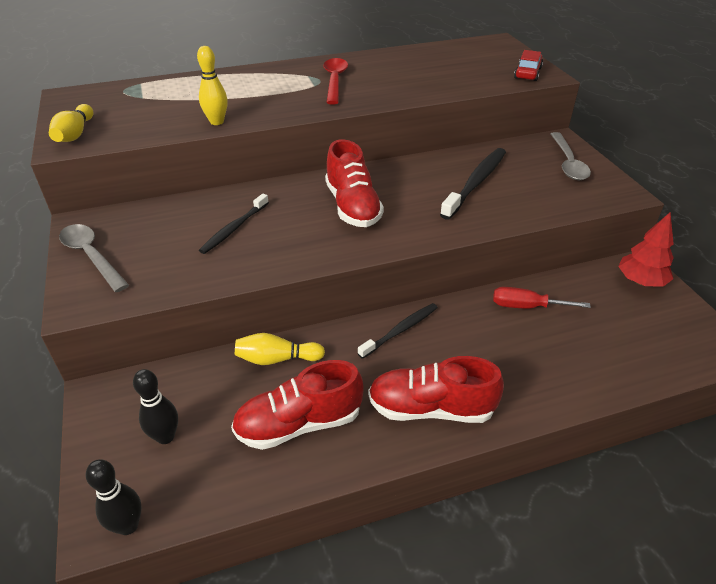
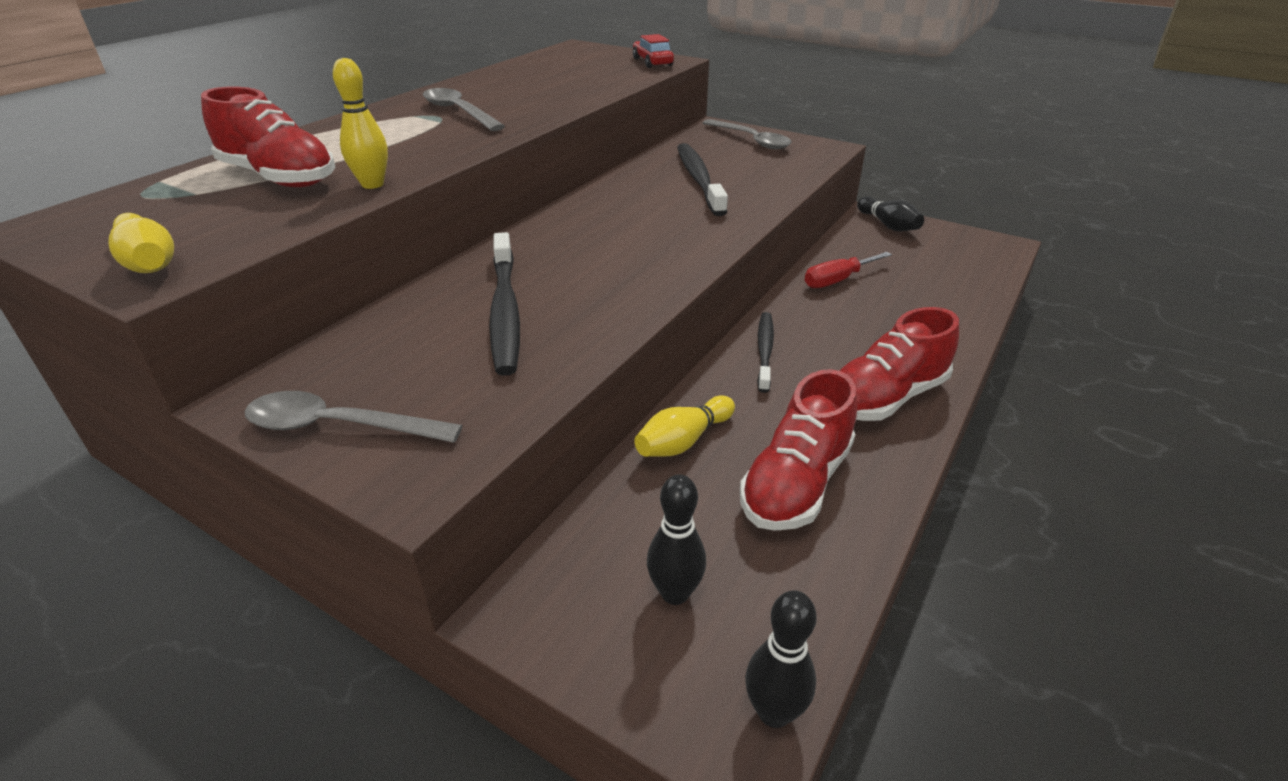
camera: 40 degrees left, 5 degrees down
black toothbrush [199,194,269,254] -> black toothbrush [489,232,520,376], size x1.55
red spoon [323,58,348,104] -> grey spoon [423,88,505,131]
red shoe [325,139,384,227] -> red shoe moved to [201,87,335,187]
red tree [618,212,674,287] -> black bowling pin [857,196,924,231]

